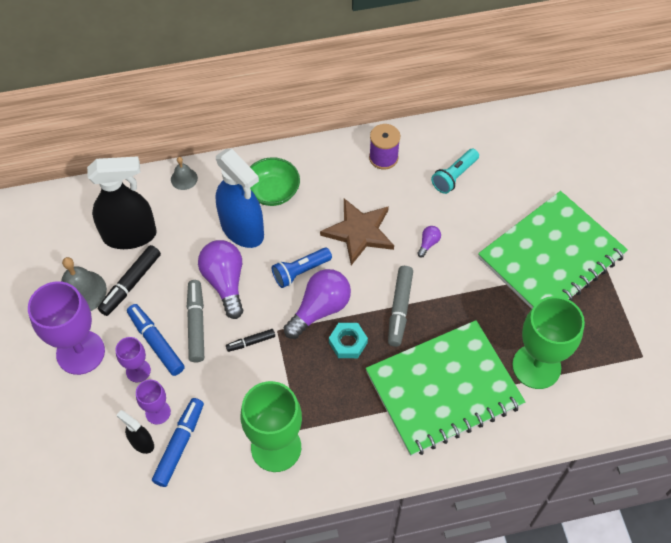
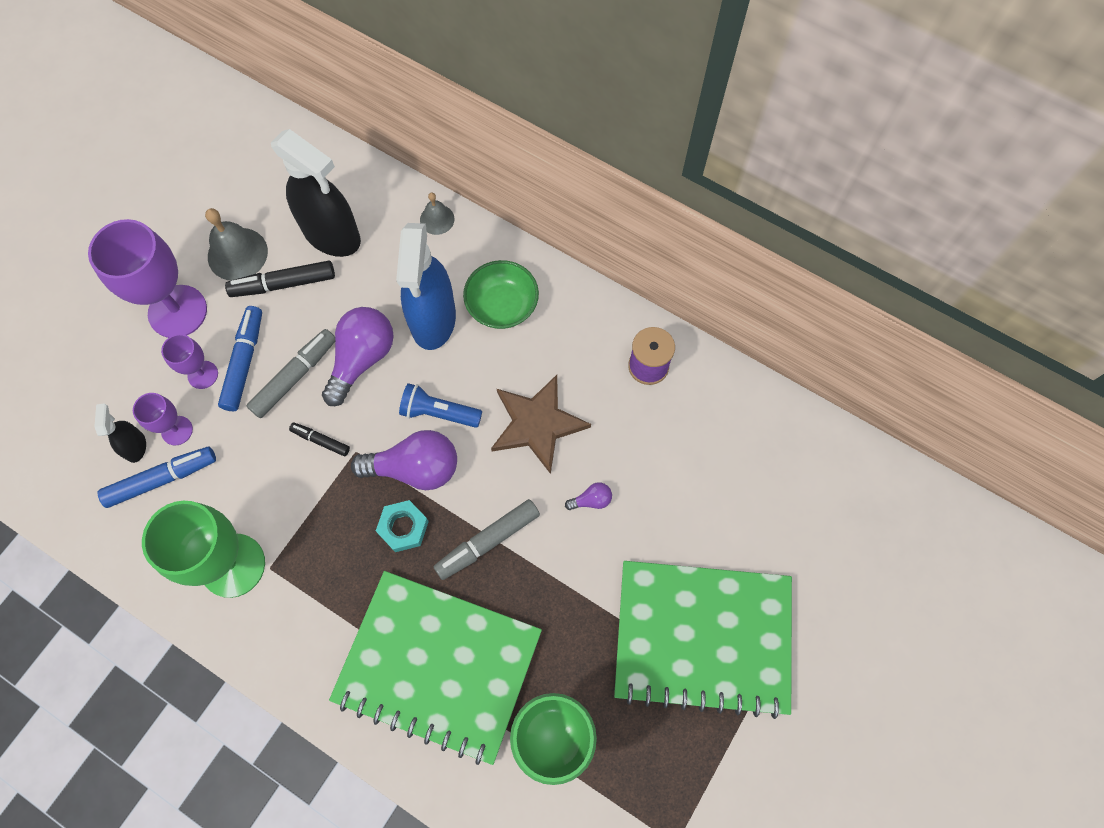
camera: 45 degrees right, 10 degrees up
turquoise flashlight [431,149,479,194] -> none

